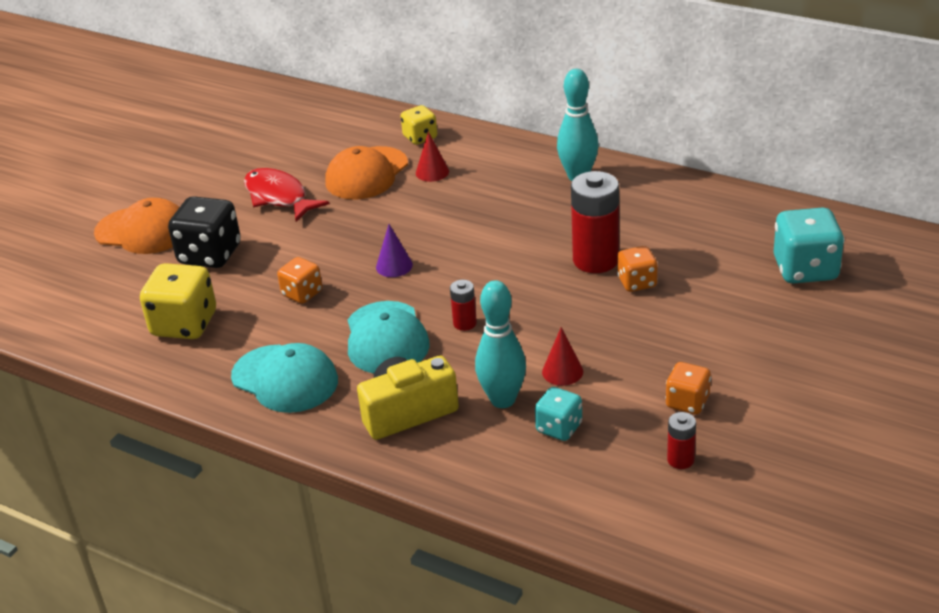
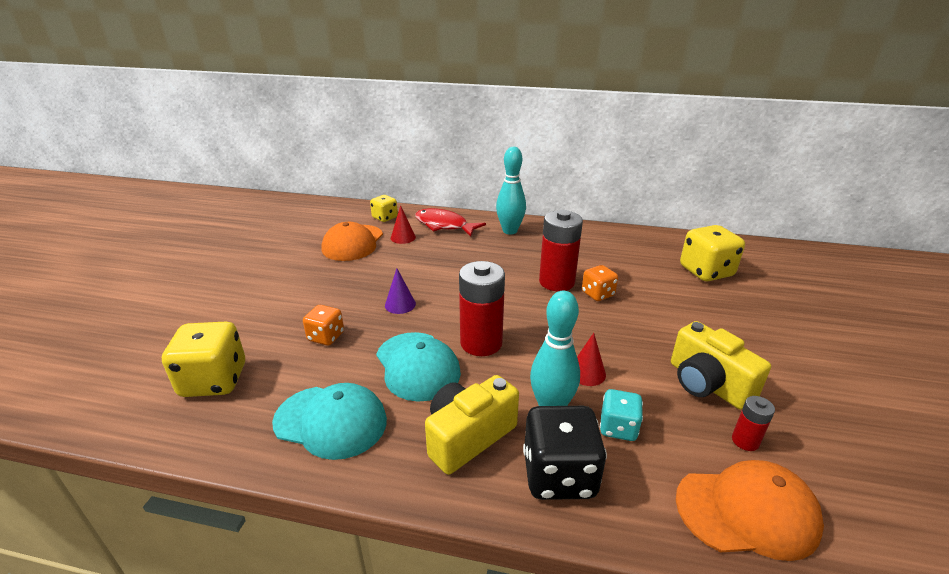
camera: 20 degrees left, 5 degrees down
orange cap [94,198,179,254] -> orange cap moved to [676,460,824,561]
black dice [168,196,241,268] -> black dice moved to [523,406,607,500]
red fish [244,168,330,222] -> red fish moved to [415,208,486,237]
red battery [450,280,477,331] -> red battery [459,261,505,356], size x2.05
orange dice [665,362,711,414] -> yellow camera [671,321,771,410]
turquoise dice [774,207,844,284] -> yellow dice [680,225,745,281]

